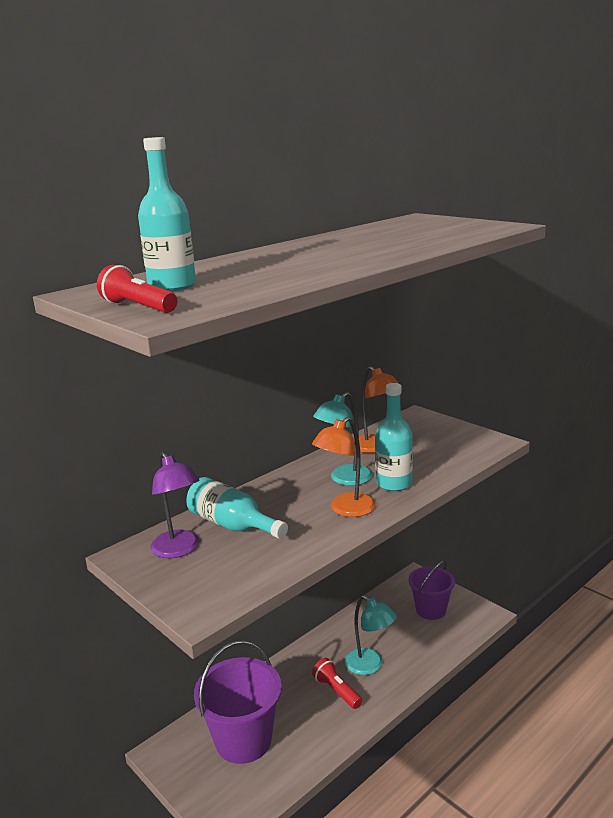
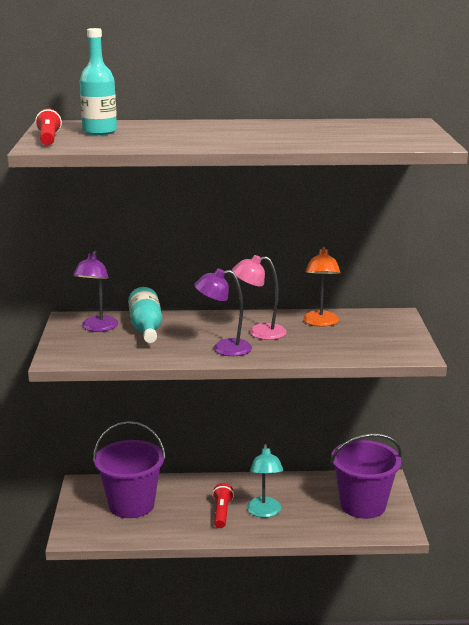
camera: 40 degrees right, 0 degrees up
orange lamp [312,417,376,517] -> purple lamp [194,269,252,356]
turquoise lamp [313,392,373,486] -> pink lamp [232,255,287,340]
turquoise bottle [375,383,413,491] -> none
purple bucket [408,560,455,620] -> purple bucket [330,433,402,519], size x1.53

